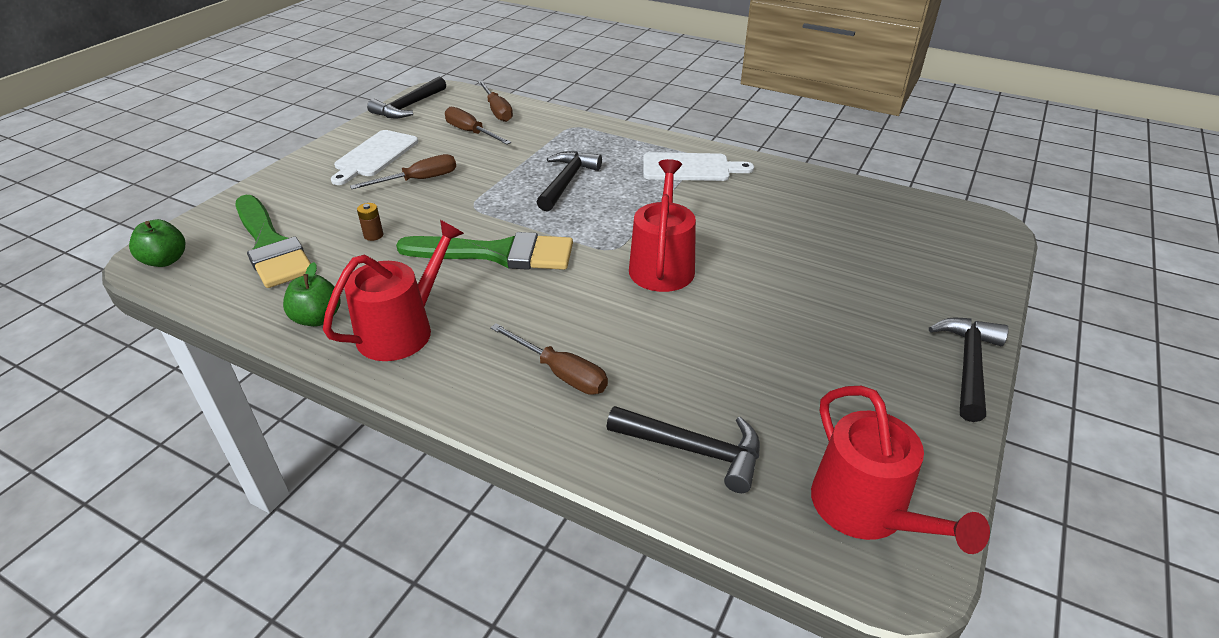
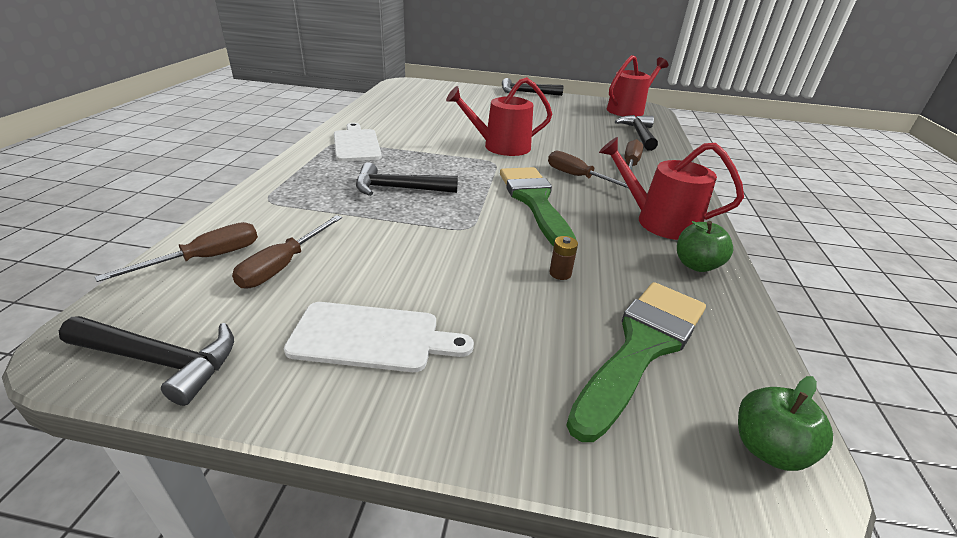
camera: 110 degrees left, 5 degrees down
brown screwdriver [350,154,456,189] -> brown screwdriver moved to [548,151,628,188]

